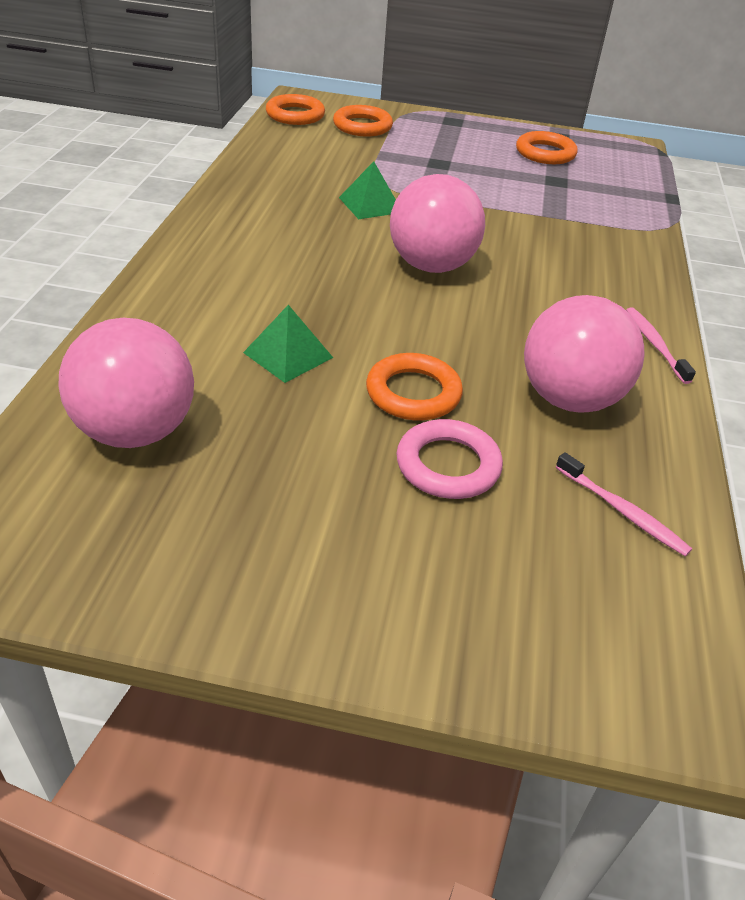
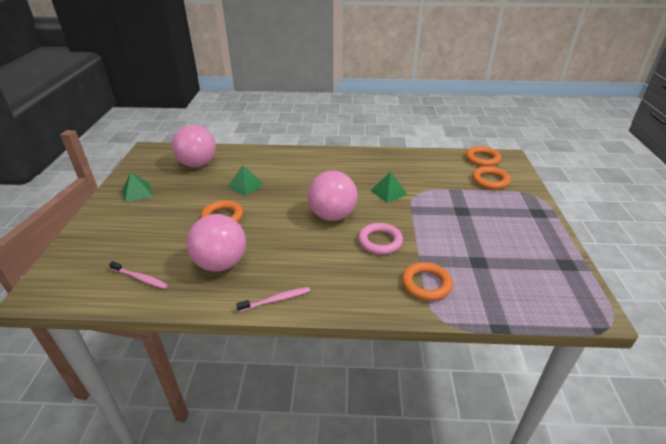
camera: 85 degrees right, 5 degrees down
pink ring [396,419,503,499] -> pink ring moved to [358,223,403,255]
orange ring [516,131,578,164] -> orange ring moved to [402,262,453,301]
pink toothbrush [556,452,692,556] -> pink toothbrush turned 105 degrees counterclockwise [109,261,168,289]
none -> green pyramid [122,172,153,203]

